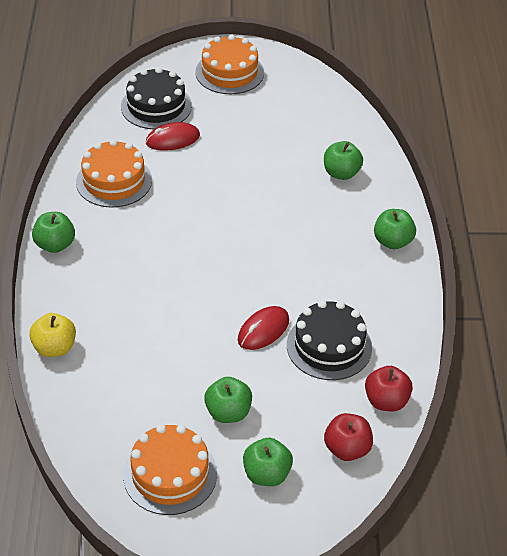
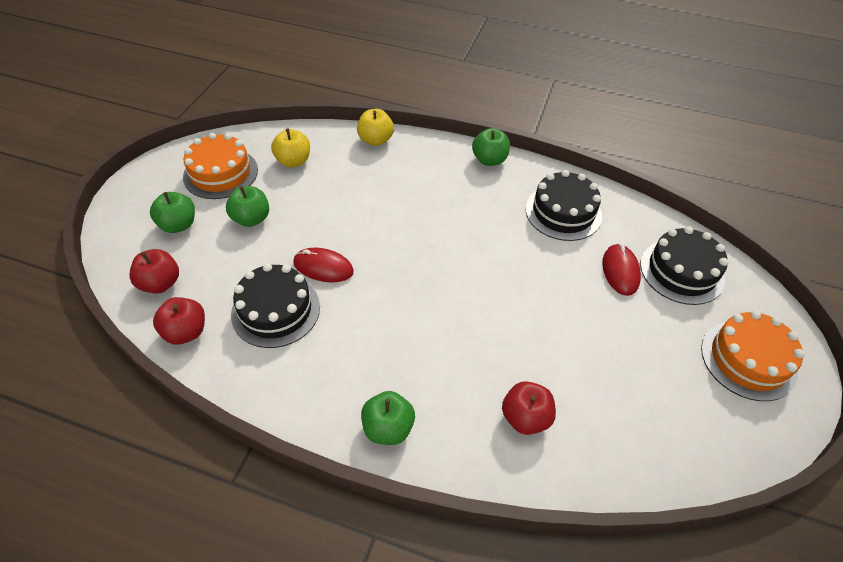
camera: 110 degrees right, 5 degrees up
orange cake [76,139,152,208] -> black cake [526,170,602,241]
red mouse [238,306,289,350] -> red mouse turned 45 degrees counterclockwise [293,248,354,282]
green apple [324,141,363,180] -> red apple [502,381,556,435]
none -> yellow apple [271,129,310,167]

